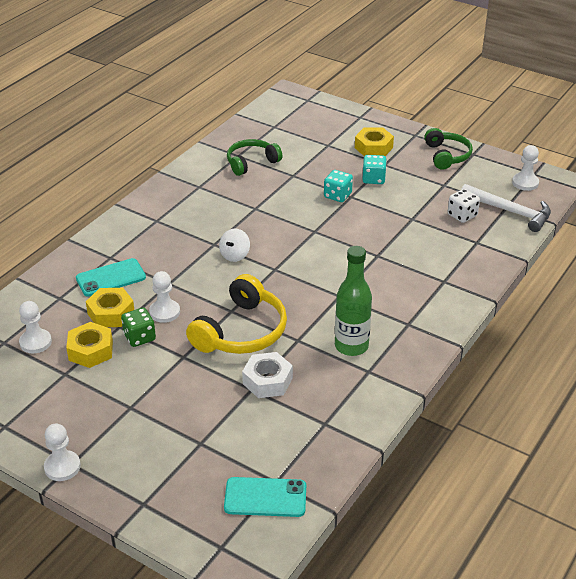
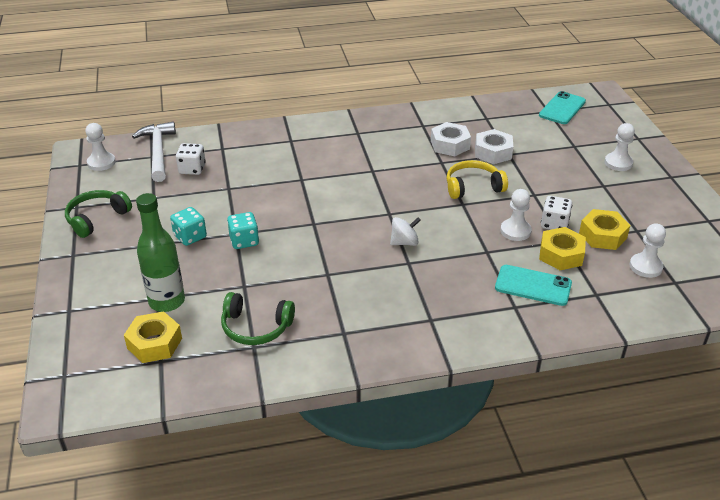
camera: 135 degrees left, 0 degrees up
white pawn [44,423,81,481] -> white pawn moved to [604,123,635,171]
green dice [121,307,156,347] -> white dice [541,196,572,230]
yellow headphones [186,274,287,354] -> yellow headphones [447,160,508,199], size x0.66
turquoise phone [224,477,306,517] -> turquoise phone turned 75 degrees clockwise [539,91,586,124]
green bottle [335,246,372,356] -> green bottle moved to [136,193,185,312]
yellow nut [355,128,394,156] -> yellow nut moved to [124,311,182,363]
none -> white nut [431,122,471,156]

